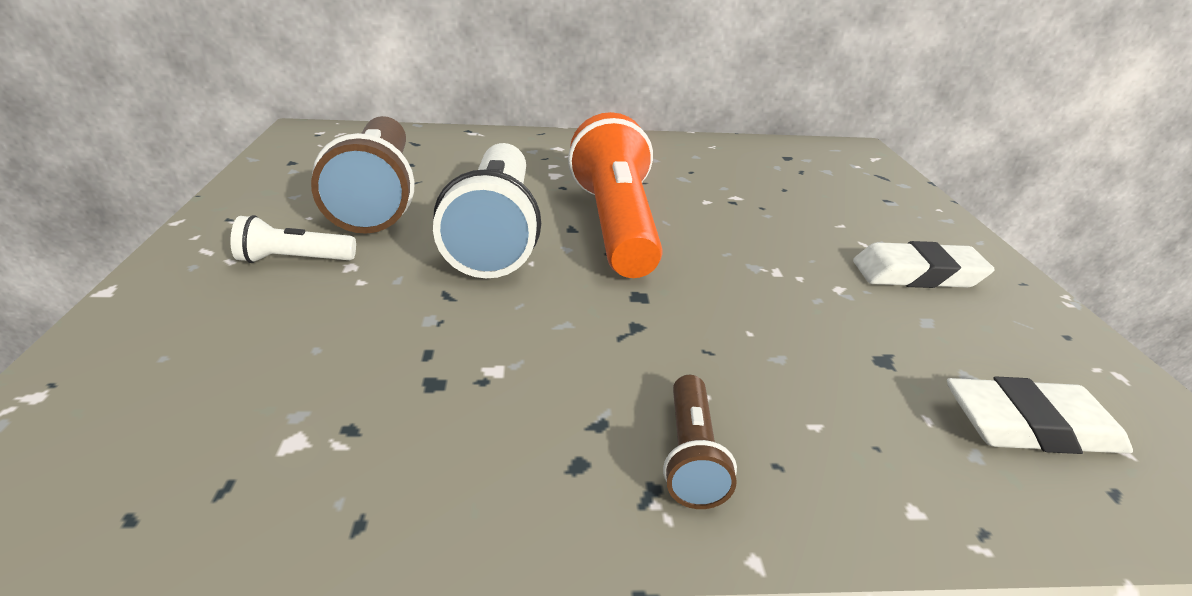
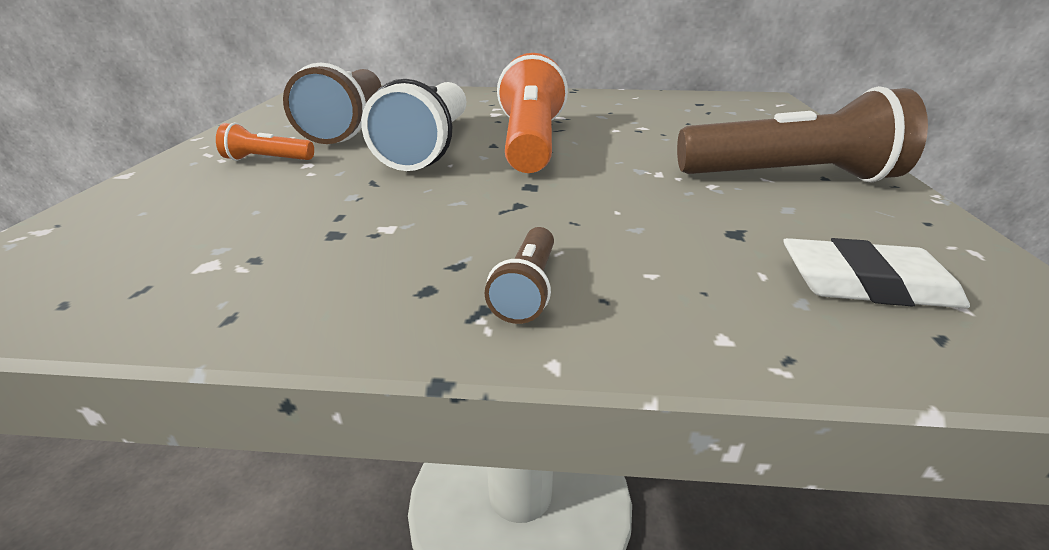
camera: 10 degrees right, 0 degrees up
white flashlight [230,215,356,263] -> orange flashlight [216,123,314,161]
white eraser [853,241,995,288] -> brown flashlight [677,86,928,182]

